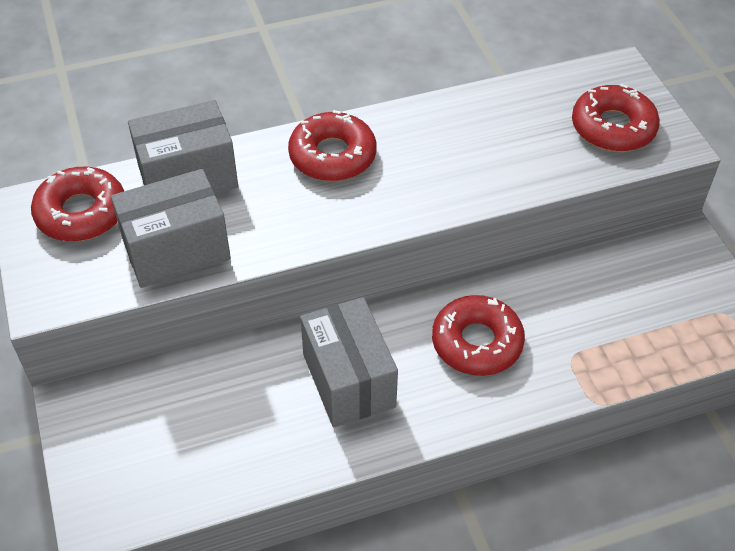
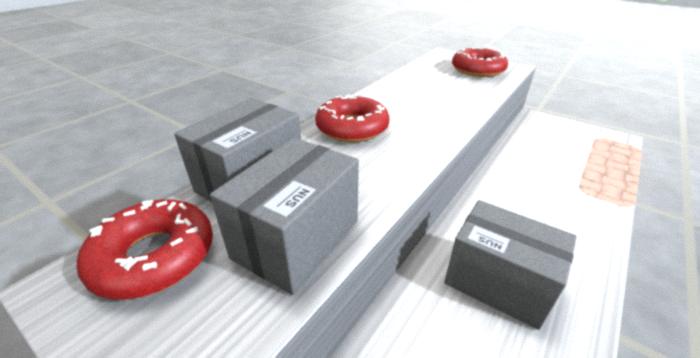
camera: 35 degrees left, 15 degrees down
red donut [432,295,525,376] -> none

